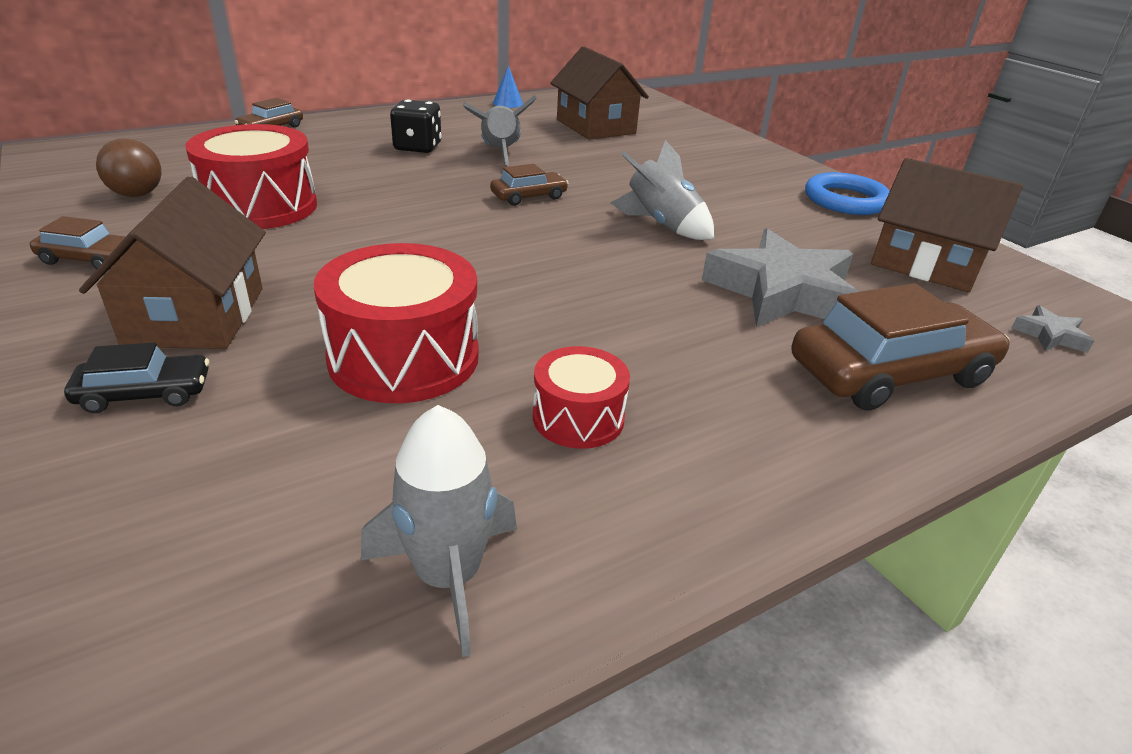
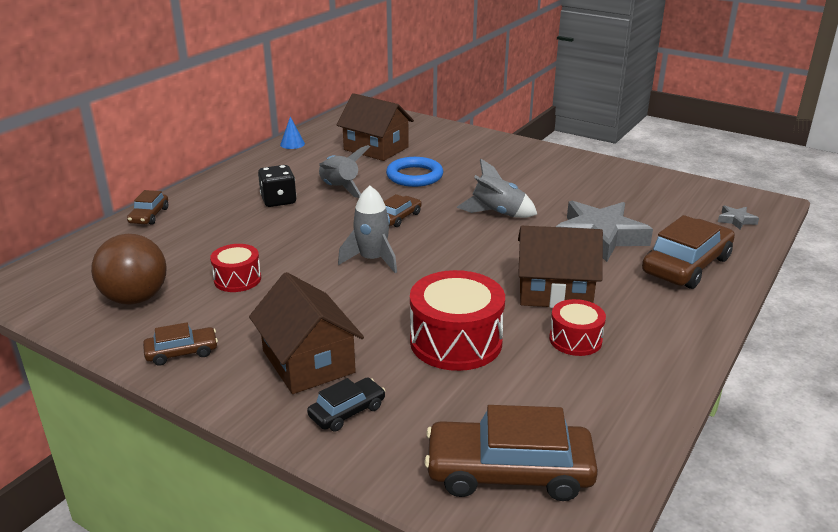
camera: 25 degrees left, 5 degrees down
brown ball [96,138,161,197] -> brown ball [91,234,167,305], size x1.58
red drum [185,124,317,229] -> red drum [210,244,261,292], size x0.57
grey rocket [361,405,517,657] -> grey rocket moved to [338,186,397,273]
blue ring [805,172,890,215] -> blue ring moved to [386,157,443,187]
brown house [871,158,1023,292] -> brown house moved to [518,226,603,308]
none -> brown car [424,405,598,501]

